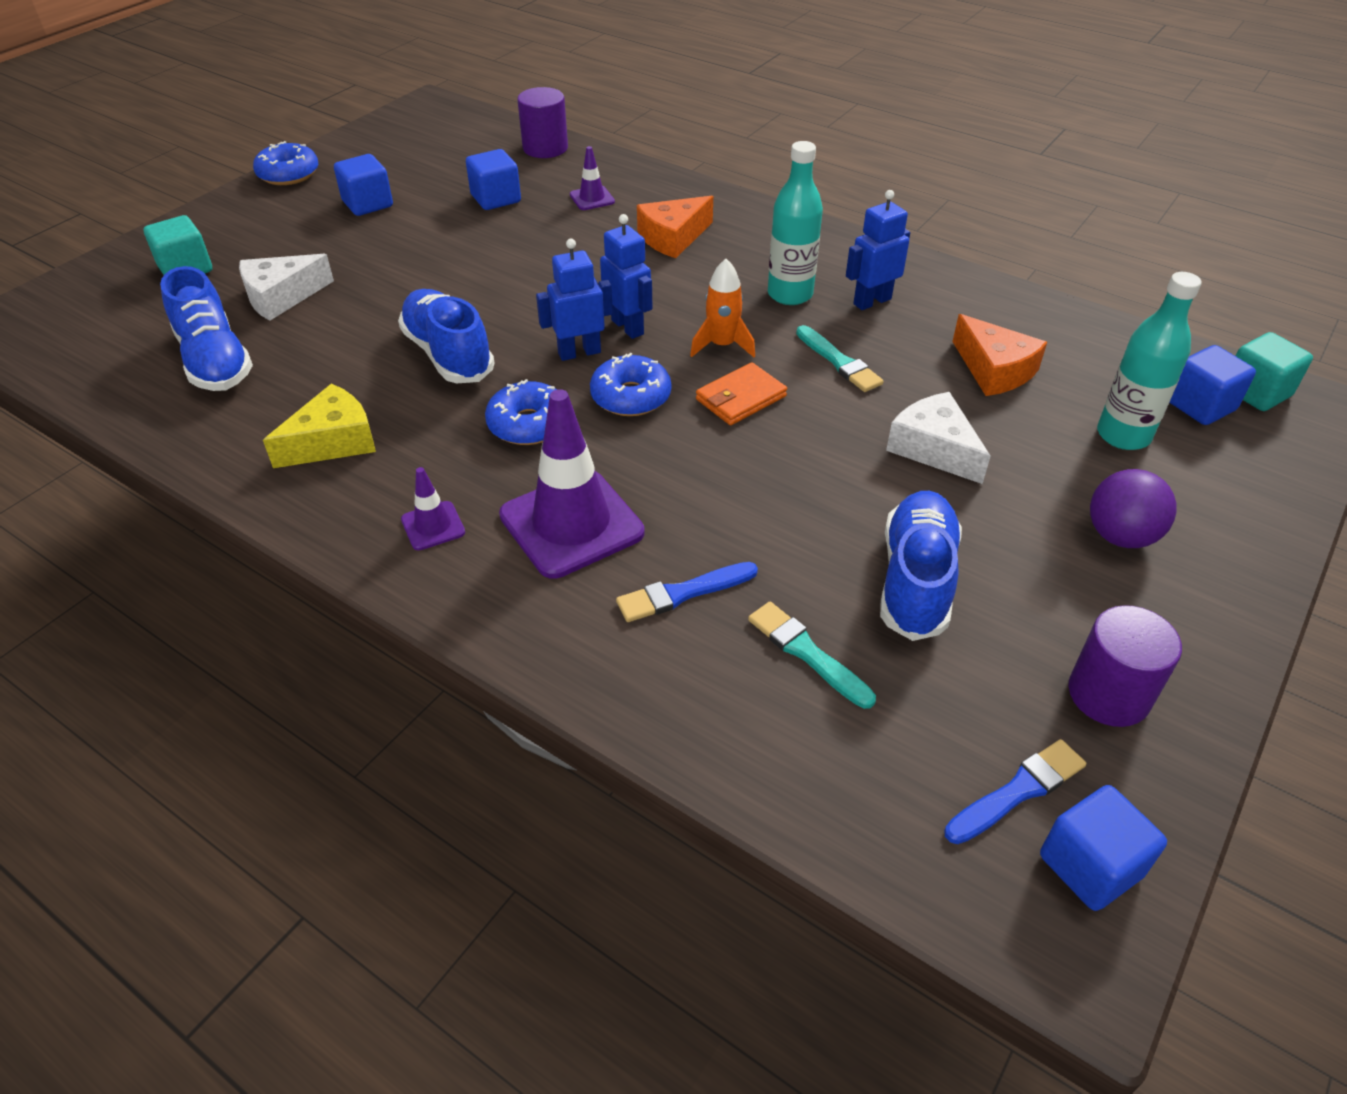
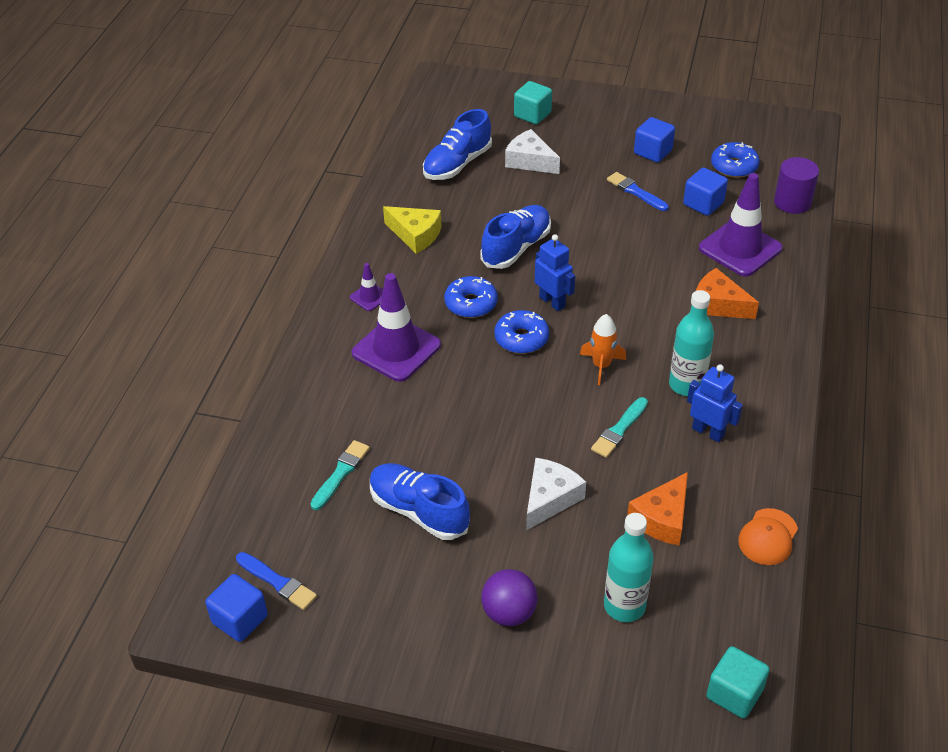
camera: 70 degrees right, 0 degrees up
blue donut [253,141,318,185] -> blue donut moved to [711,142,760,178]
purple traffic cone [570,146,615,210] -> purple traffic cone [699,173,783,276], size x2.15
blue robot [600,214,652,339] -> none
blue brush [616,562,758,622] -> blue brush moved to [607,172,669,211]
orange wallet [696,363,787,425] -> none
blue shoe [880,491,962,641] -> blue shoe turned 135 degrees counterclockwise [370,463,470,540]
purple cylinder [1068,605,1182,727] -> none
blue cube [1169,345,1256,425] -> none
none -> orange cap [738,508,798,565]

